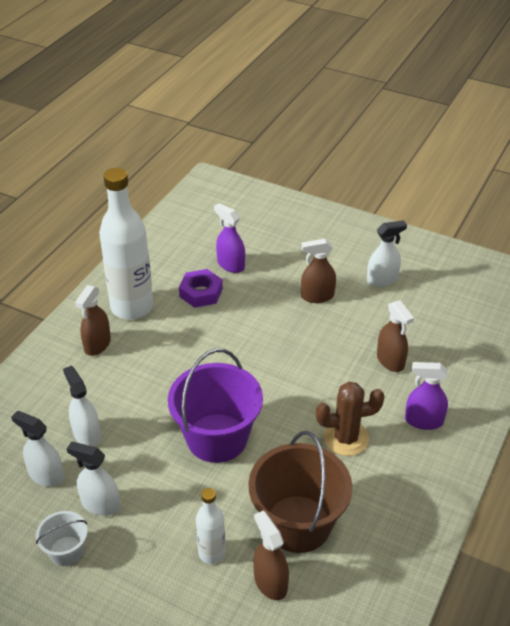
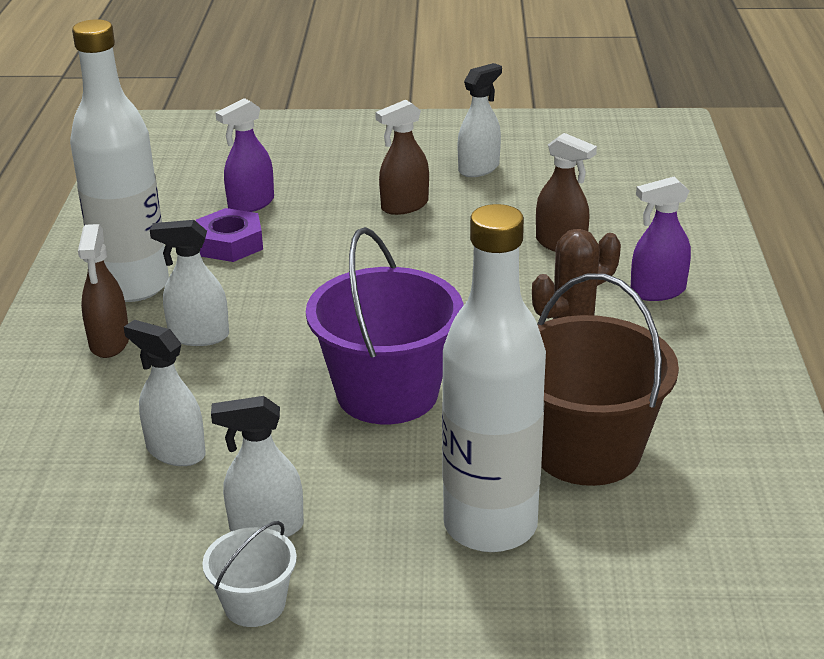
camera: 25 degrees left, 10 degrees down
white spray bottle [11,411,64,487] -> white spray bottle moved to [150,220,229,346]
white bottle [196,488,225,564] -> white bottle [442,204,546,552], size x2.03
purple spray bottle [214,203,245,273] -> purple spray bottle turned 60 degrees counterclockwise [215,98,274,212]
brown spray bottle [253,511,289,600] -> none

